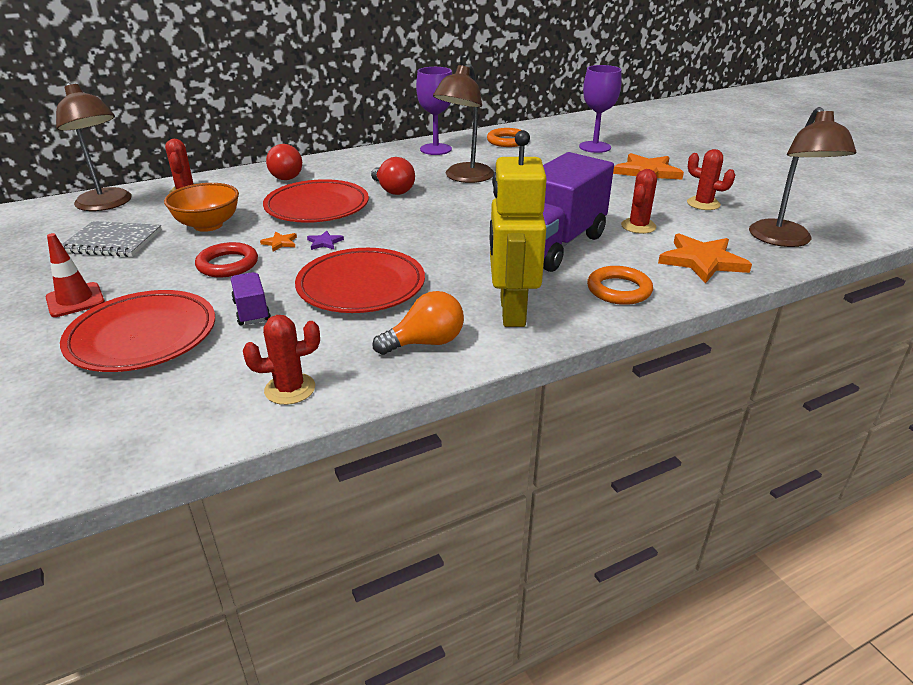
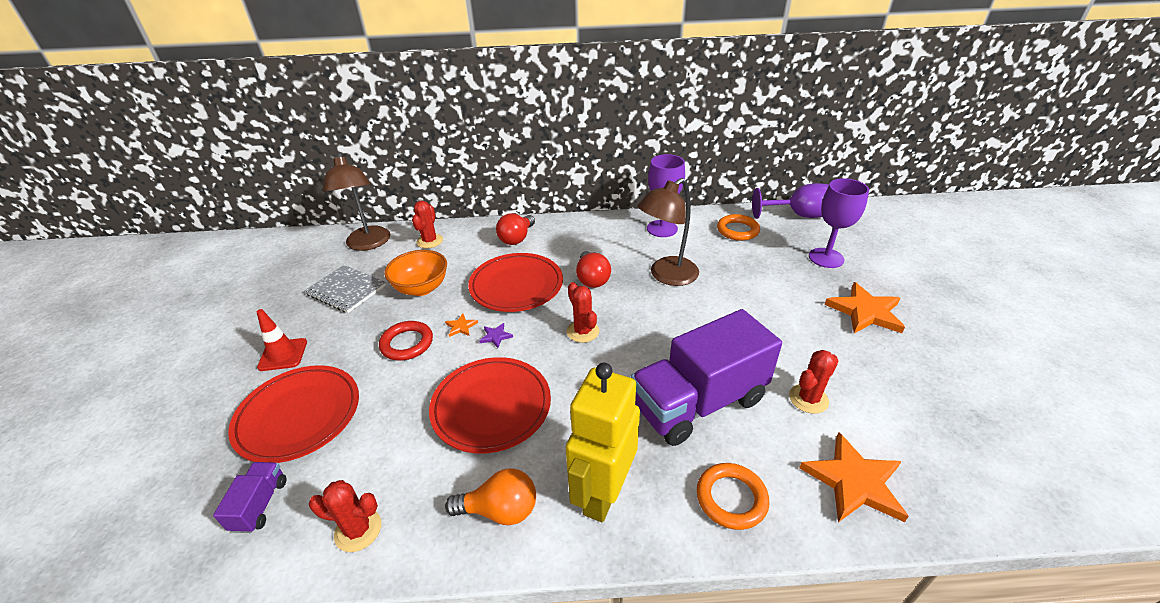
camera: 25 degrees right, 5 degrees up
purple truck [231,272,271,325] -> purple truck moved to [213,462,286,533]
red cactus [687,149,735,210] -> red cactus moved to [567,282,599,343]
brown lamp [749,107,856,247] -> none
none -> purple goblet [752,183,829,219]

